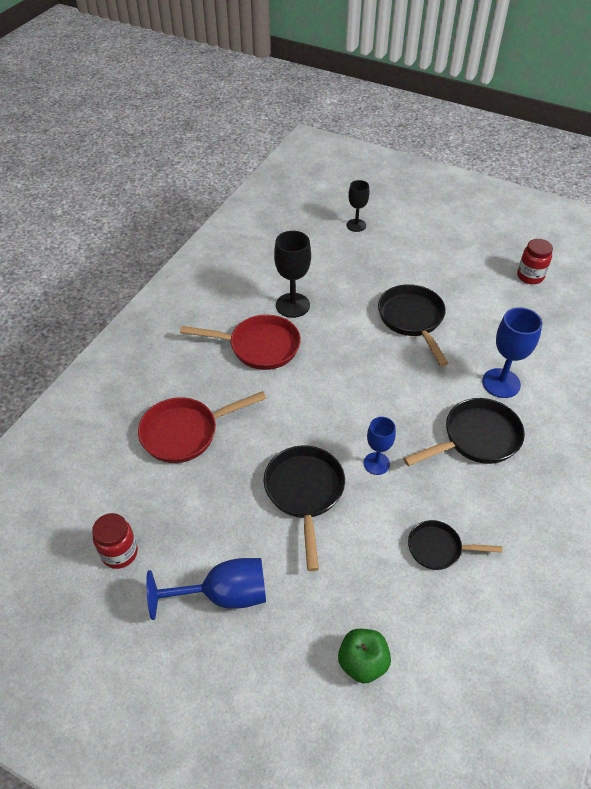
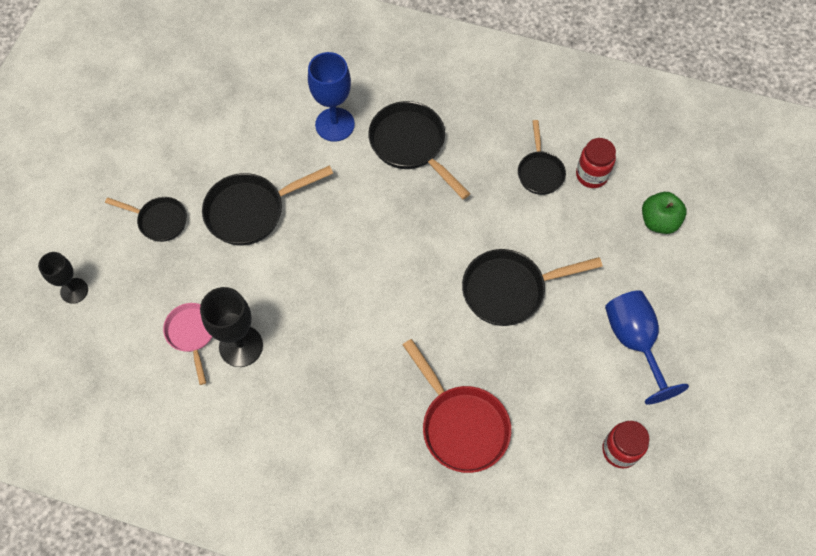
camera: 100 degrees left, 15 degrees up
red pan [180,315,301,370] -> none
blue goblet [364,417,396,475] -> none
red jar [517,239,553,284] -> red jar moved to [576,138,616,188]
none -> black pan [105,197,187,242]
none -> pink pan [163,303,212,385]

